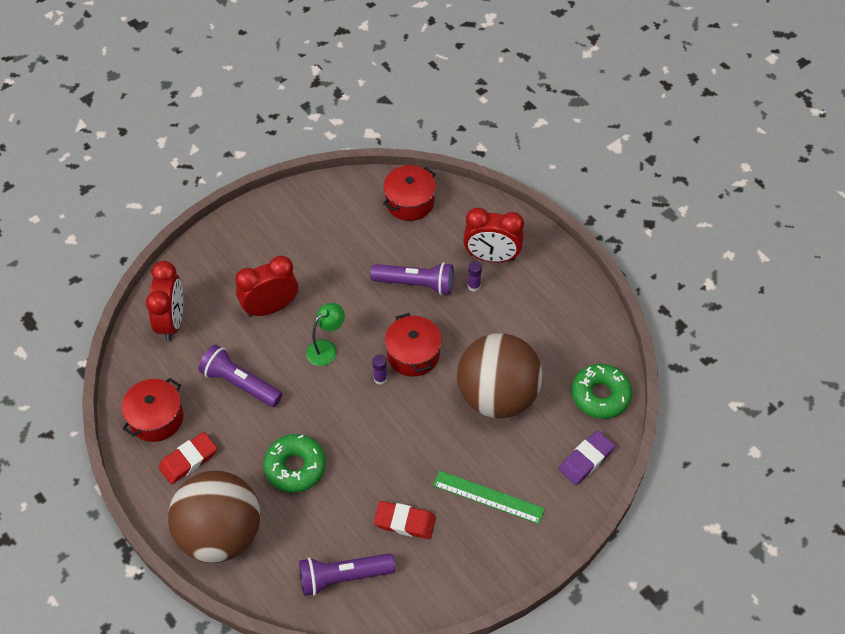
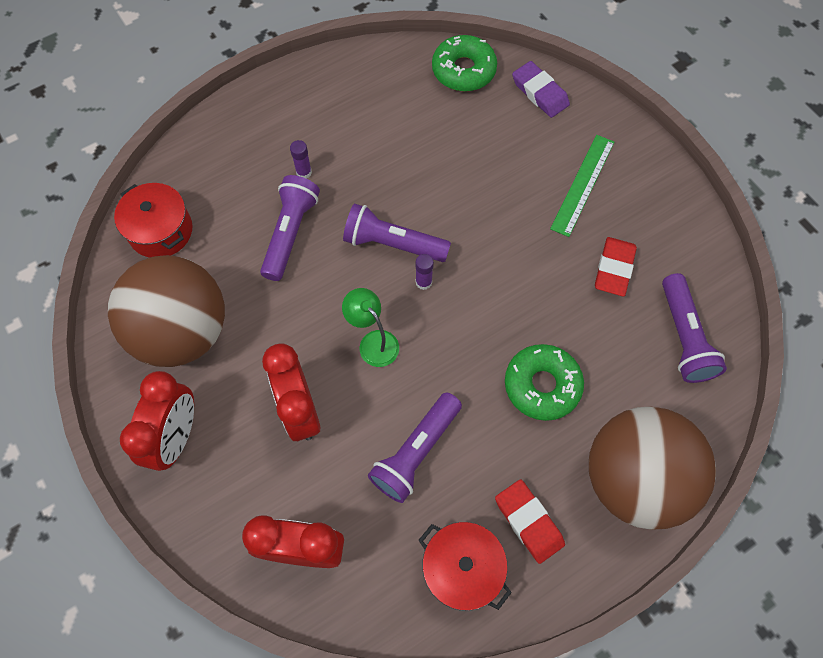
camera: 85 degrees left, 10 degrees up
red pot [385,313,442,377] -> purple flashlight [343,204,451,262]
brown ball [457,333,542,418] -> brown ball moved to [108,255,225,367]
red clock [463,208,524,263] -> red clock moved to [120,371,194,471]

